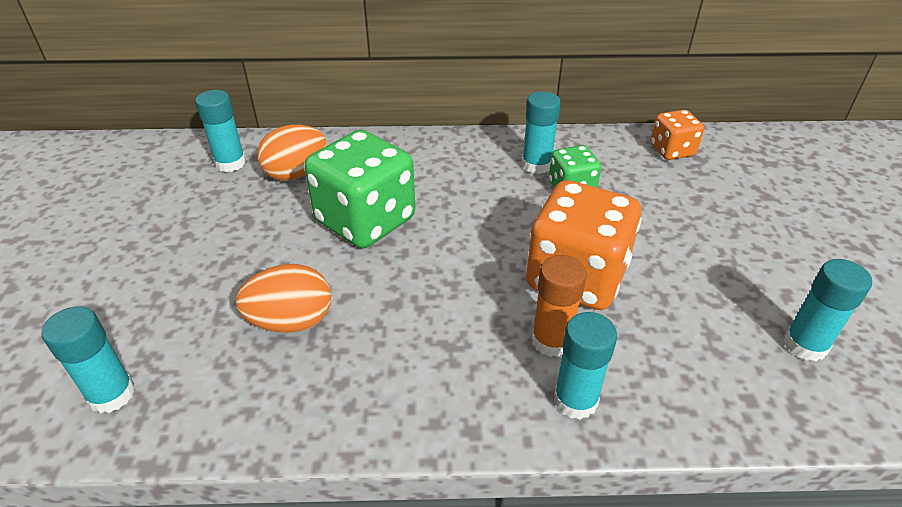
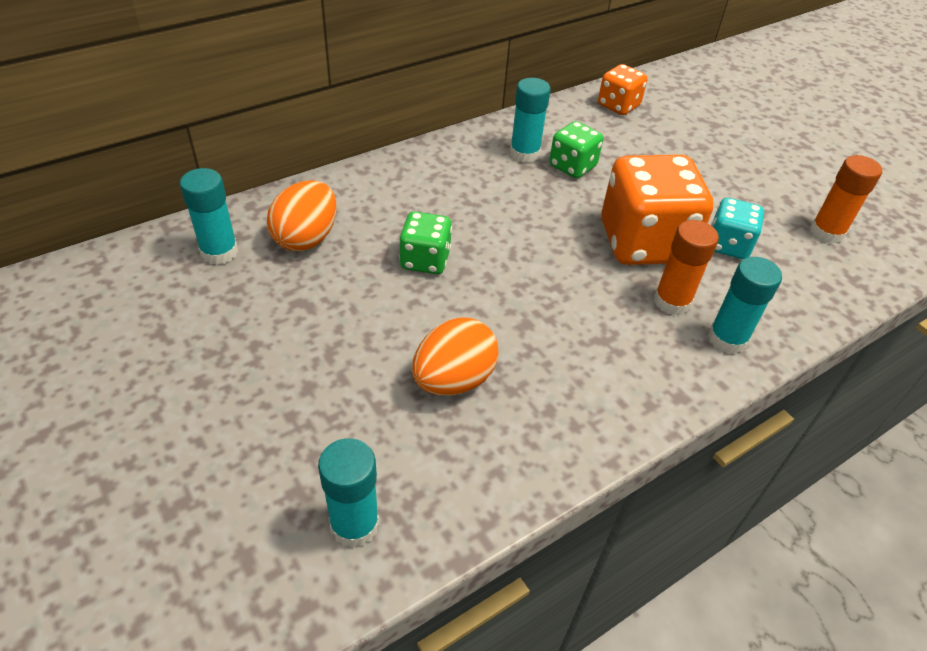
camera: 35 degrees left, 5 degrees up
green dice [304,130,415,248] -> green dice [399,212,452,274], size x0.53
turquoise glue stick [784,259,872,361] -> orange glue stick [810,155,882,244]
none -> turquoise dice [711,198,764,259]

